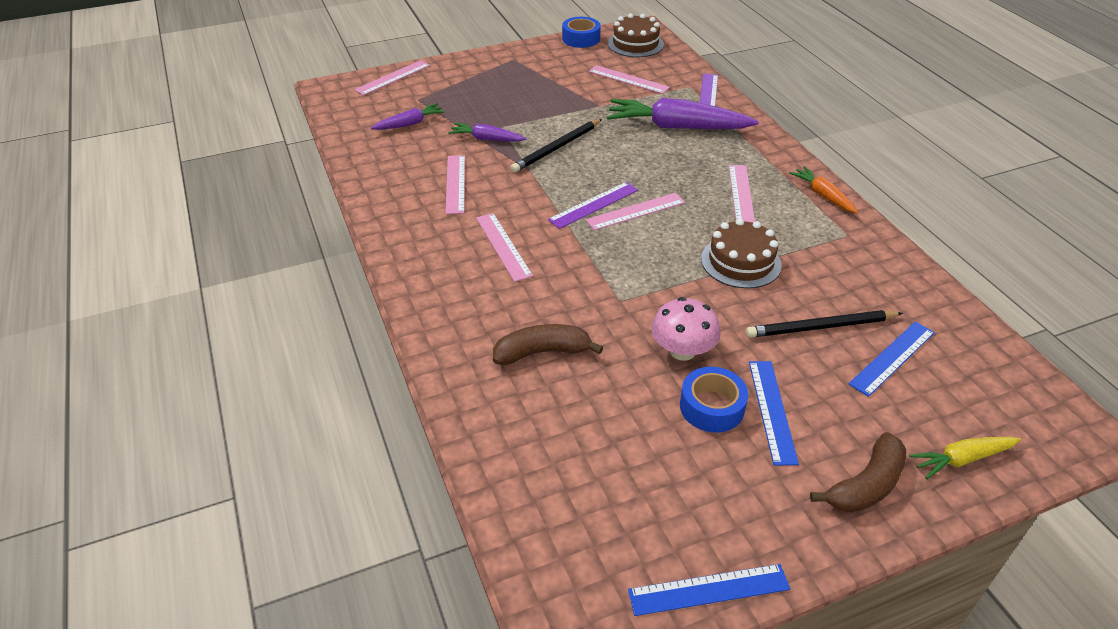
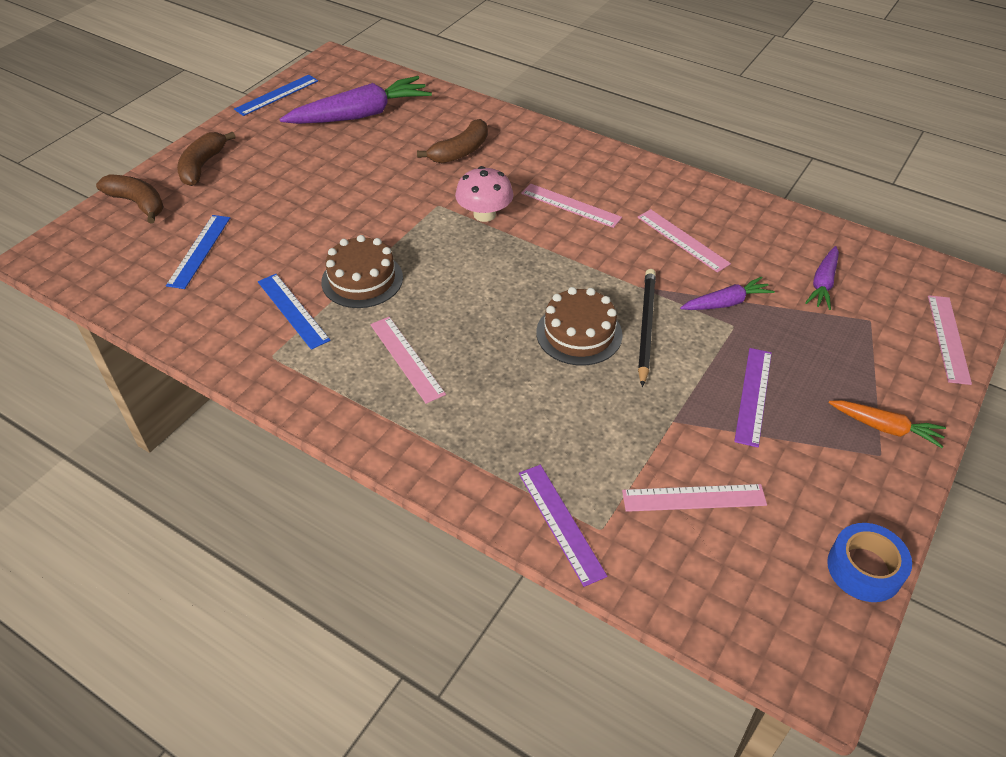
camera: 145 degrees right, 5 degrees up
purple ruler [548,182,638,229] -> purple ruler moved to [734,348,772,447]
pink ruler [586,193,685,230] -> none
purple carrot [607,98,759,129] -> purple carrot moved to [280,76,432,124]
brown cake [608,13,664,57] -> brown cake moved to [536,287,623,366]
pink mushroom [651,297,720,361] -> pink mushroom moved to [455,166,514,222]
blue tape [680,367,748,433] -> none
black pencil [746,310,903,338] -> none
blue ruler [749,361,799,466] -> blue ruler moved to [258,274,330,350]
orange carrot [789,166,858,214] -> orange carrot moved to [829,400,946,448]
yellow carrot [909,437,1021,479] -> brown banana [96,174,164,223]

